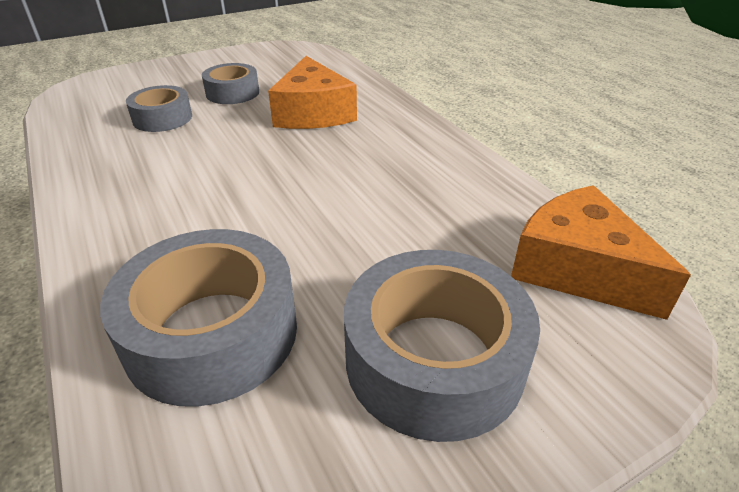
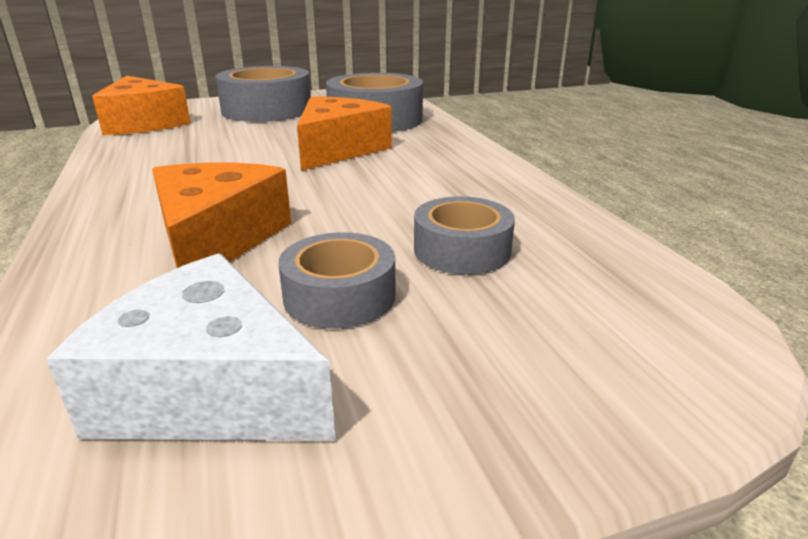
camera: 170 degrees left, 10 degrees down
none -> white cheese [46,253,336,441]
none -> orange cheese [297,96,392,171]

